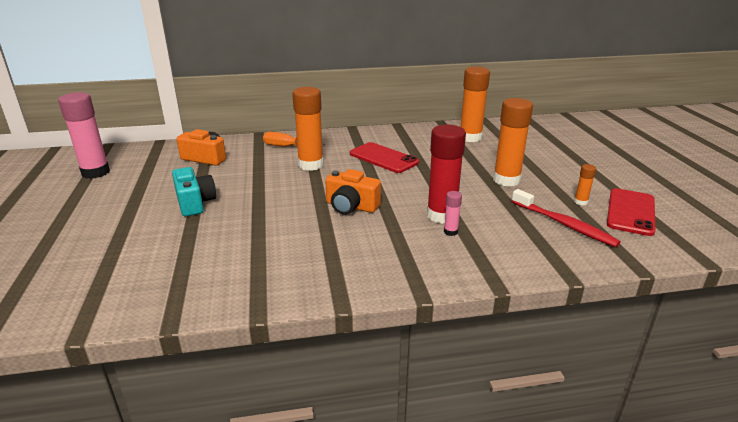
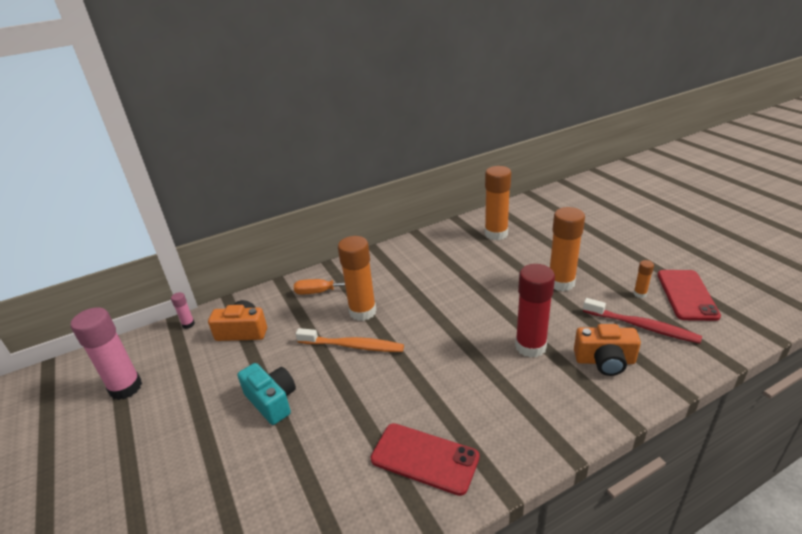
camera: 15 degrees left, 5 degrees up
orange camera [325,169,381,215] -> orange camera moved to [574,324,641,376]
red phone [350,142,419,173] -> red phone moved to [371,423,479,496]
pink glue stick [444,191,462,236] -> pink glue stick moved to [171,292,195,329]
none -> orange toothbrush [296,328,404,352]

